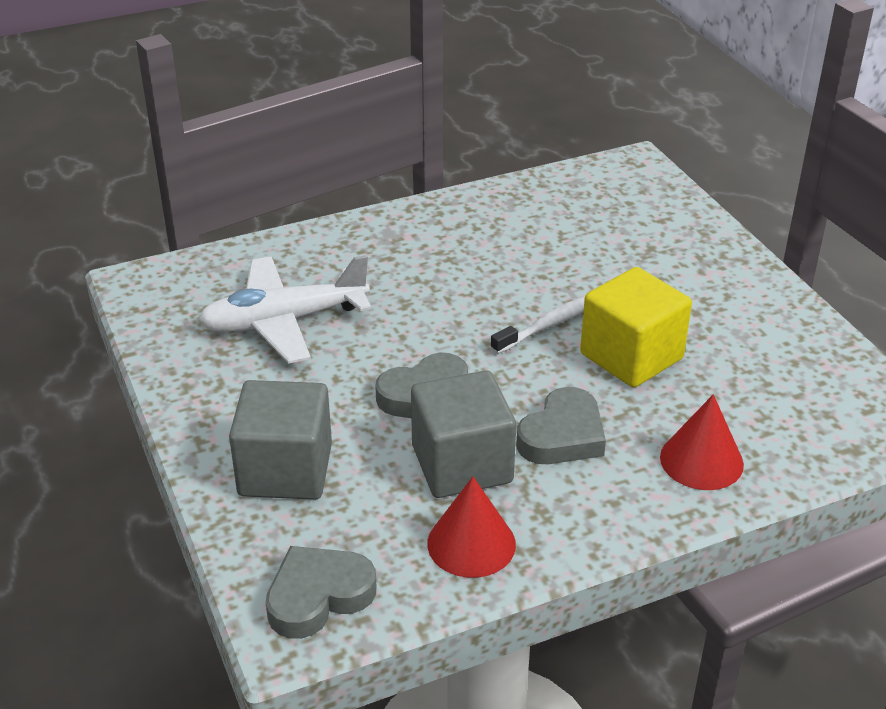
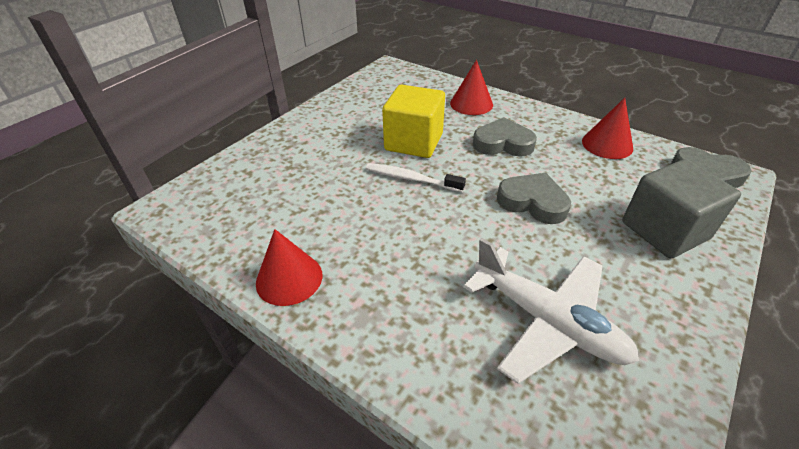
camera: 120 degrees left, 5 degrees up
grey cube [411,371,516,498] -> none
none -> red cone [256,229,322,306]

